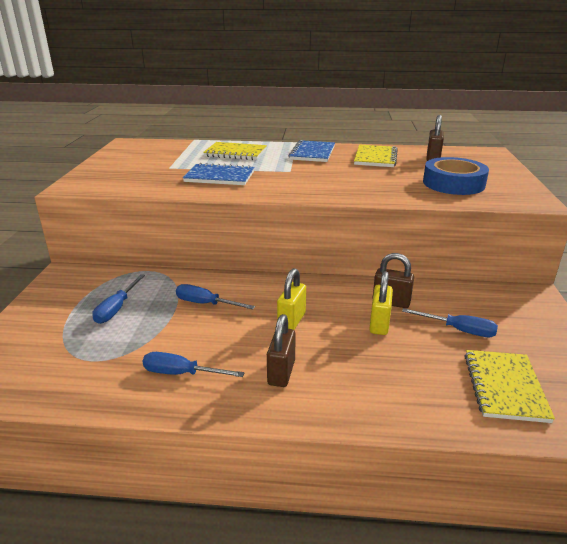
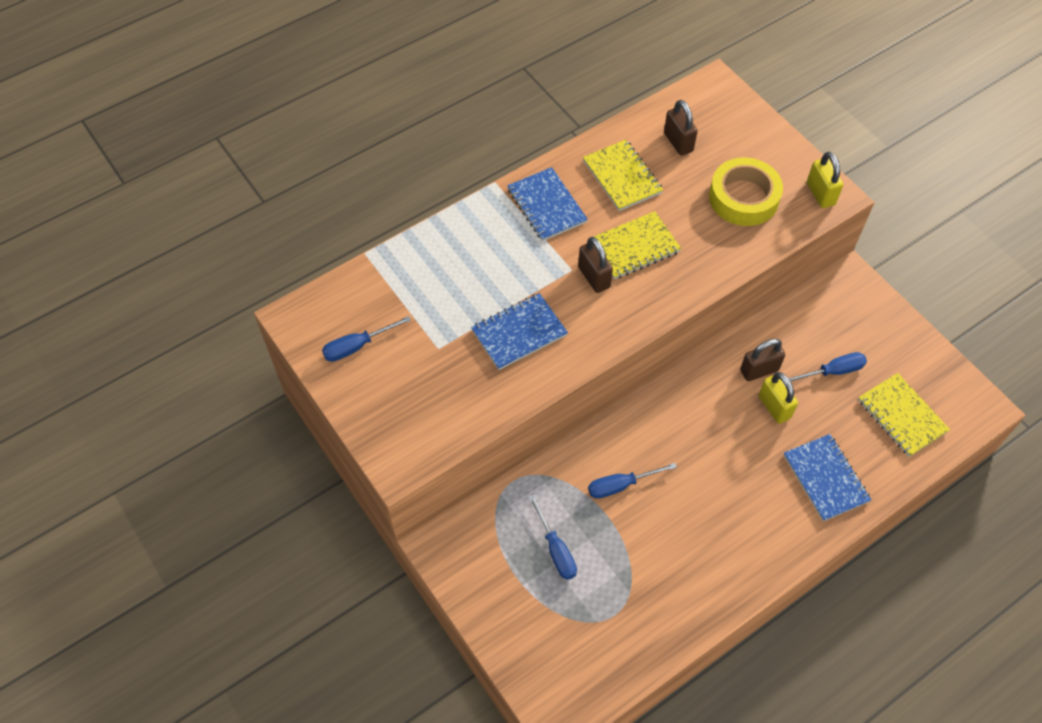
camera: 40 degrees left, 30 degrees up
blue screwdriver [143,352,244,377] -> blue screwdriver moved to [322,316,411,362]
yellow notebook [203,142,267,160] -> yellow notebook moved to [593,211,681,279]
brown padlock [267,314,296,387] -> brown padlock moved to [578,237,613,293]
yellow padlock [277,268,306,330] -> yellow padlock moved to [807,151,843,208]
blue tape [423,157,489,195] -> yellow tape [709,157,783,226]
none -> blue notebook [784,434,871,521]

